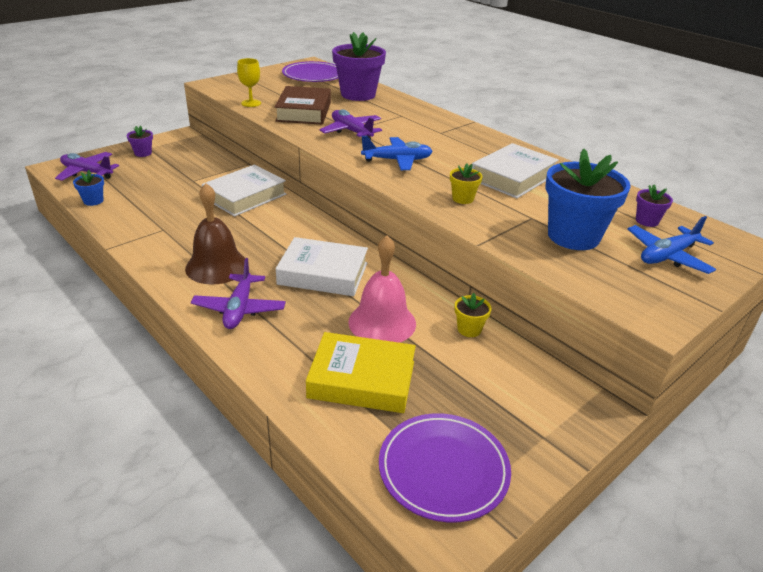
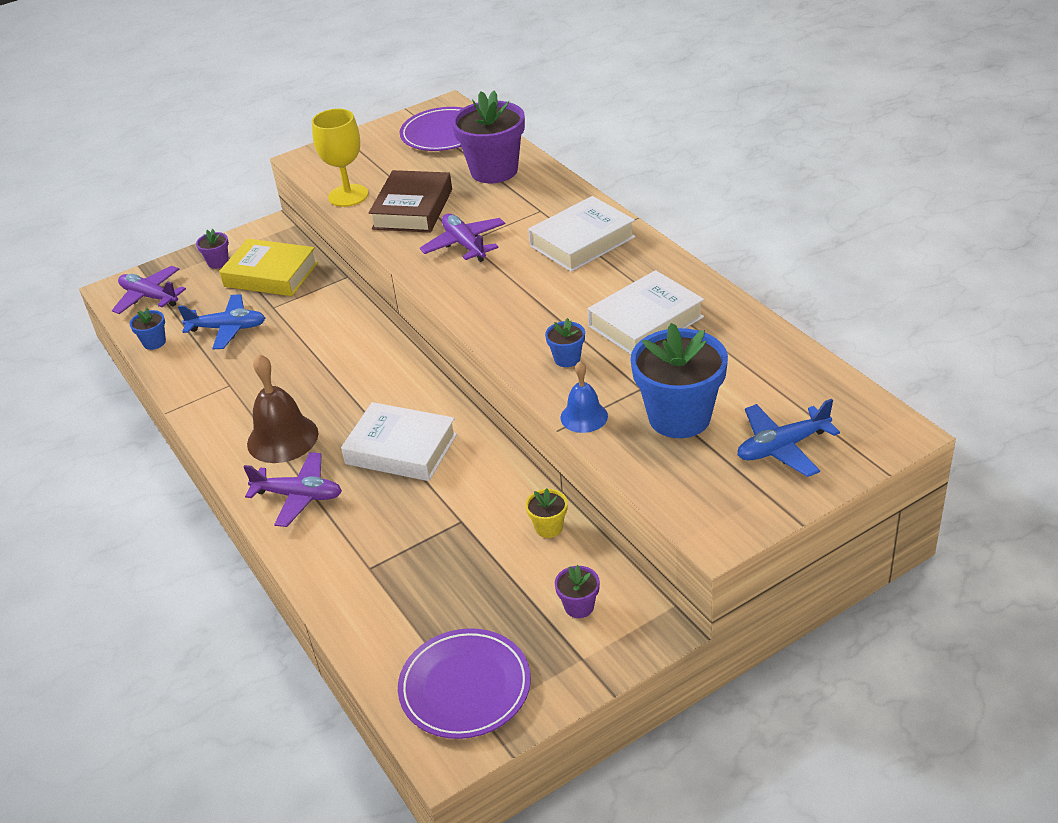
camera: 15 degrees right, 5 degrees up
purple plane [191,258,286,329] -> purple plane turned 90 degrees counterclockwise [243,452,342,527]
white book [202,165,286,216] -> white book moved to [528,196,635,272]
yellow goblet [237,58,261,107] -> yellow goblet [312,109,368,207], size x1.56
yellow book [306,332,416,413] -> yellow book moved to [219,239,318,296]
pink bell [349,235,416,343] -> none
blue plane [361,136,433,170] -> blue plane moved to [178,294,265,349]
yellow flower pot [450,163,483,204] -> blue flower pot [545,318,585,367]
purple flower pot [636,185,673,227] -> purple flower pot moved to [555,565,600,618]
none -> blue bell [560,361,608,433]

